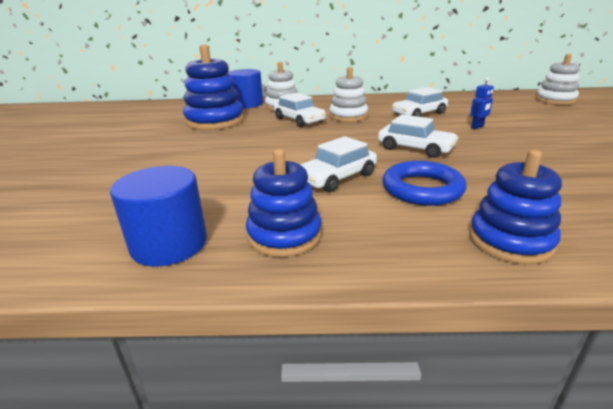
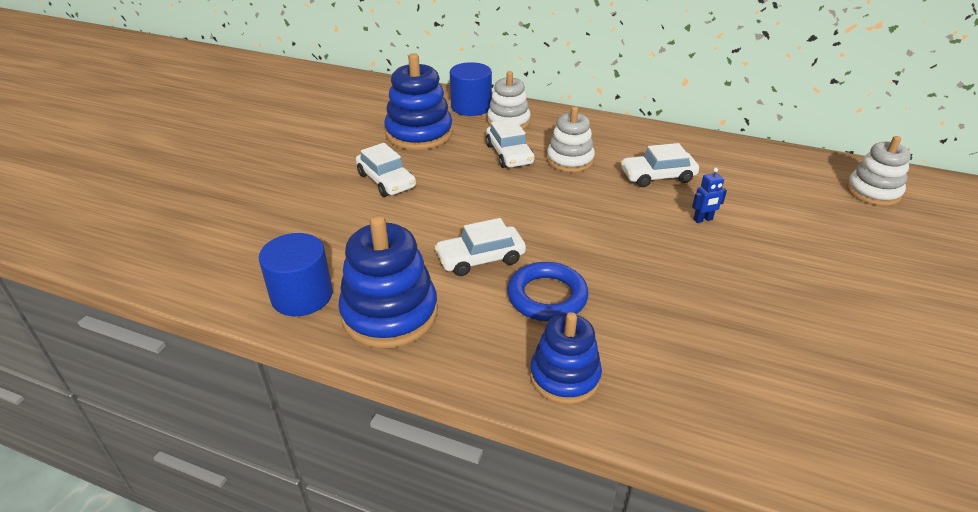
camera: 20 degrees right, 10 degrees up
blue stacking toy [246,149,322,257] -> blue stacking toy [338,215,438,348], size x1.51
white car [378,114,458,158] -> white car moved to [356,143,416,197]

